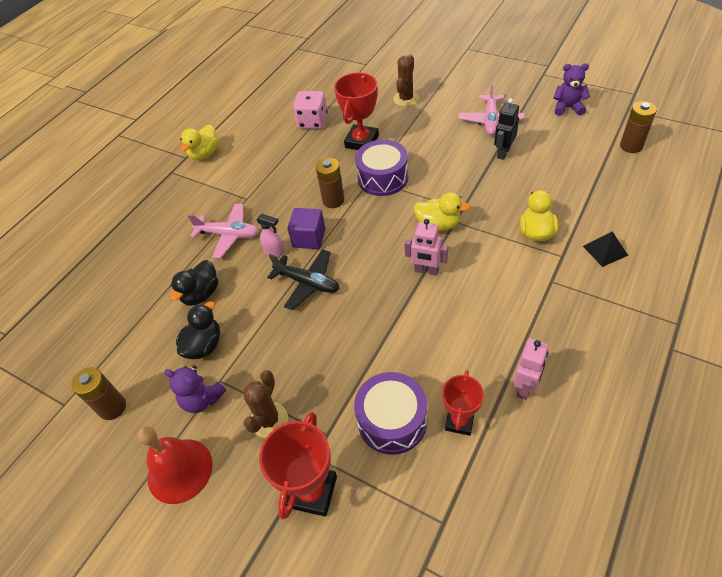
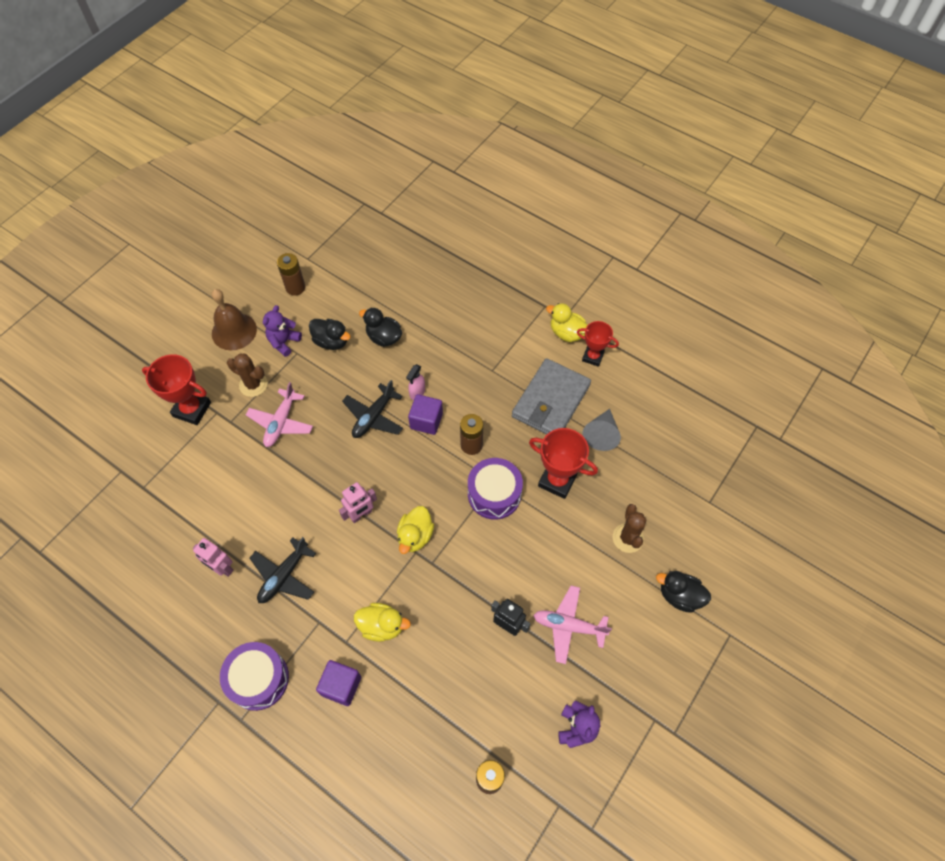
camera: 90 degrees right, 10 degrees up
red bell [137,426,213,504] -> brown bell [212,289,257,350]
pink plane [187,204,259,258] -> pink plane moved to [246,382,313,447]
pink dice [293,91,327,129] -> grey cone [583,409,621,451]
purple drum [354,372,427,455] -> purple drum moved to [220,642,289,711]
brown cactus [393,55,419,107] -> brown cactus turned 60 degrees clockwise [613,504,646,553]
pink robot [404,219,448,276] -> pink robot turned 150 degrees counterclockwise [339,482,377,523]
red trophy [442,370,484,436] -> red trophy moved to [577,321,619,367]
black pyramid [583,231,628,267] -> purple cube [316,660,361,706]
none -> black plane [250,537,316,603]
none -> grey wallet [512,358,591,435]
none -> black duck [656,571,711,613]

